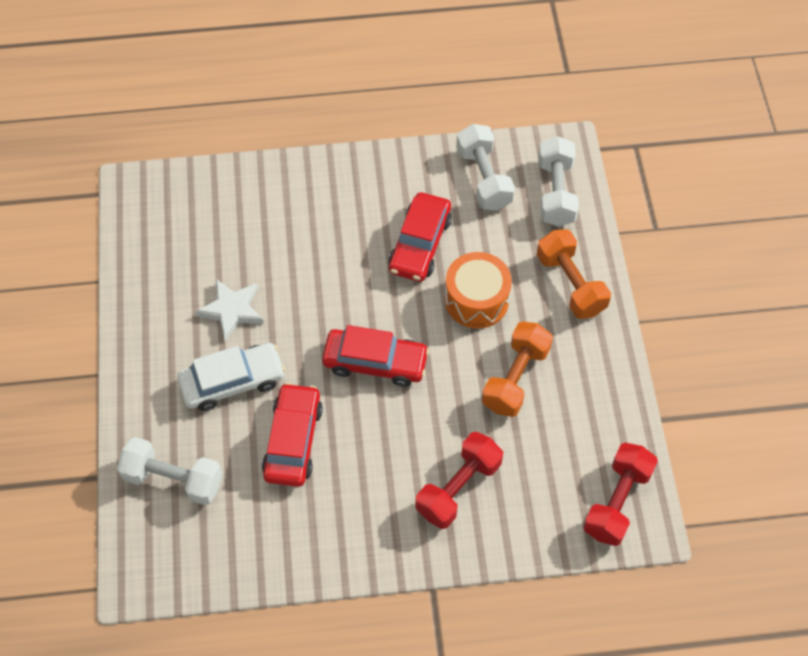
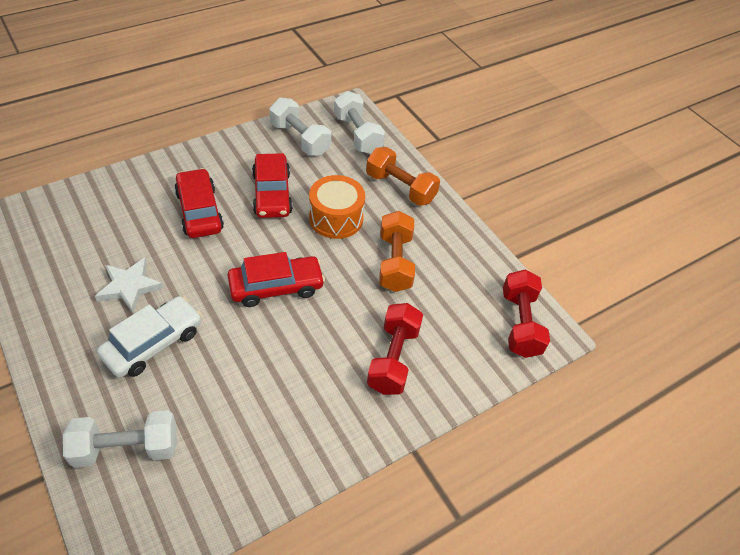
camera: 30 degrees left, 10 degrees down
red car [262,383,323,487] -> red car moved to [174,168,224,238]

